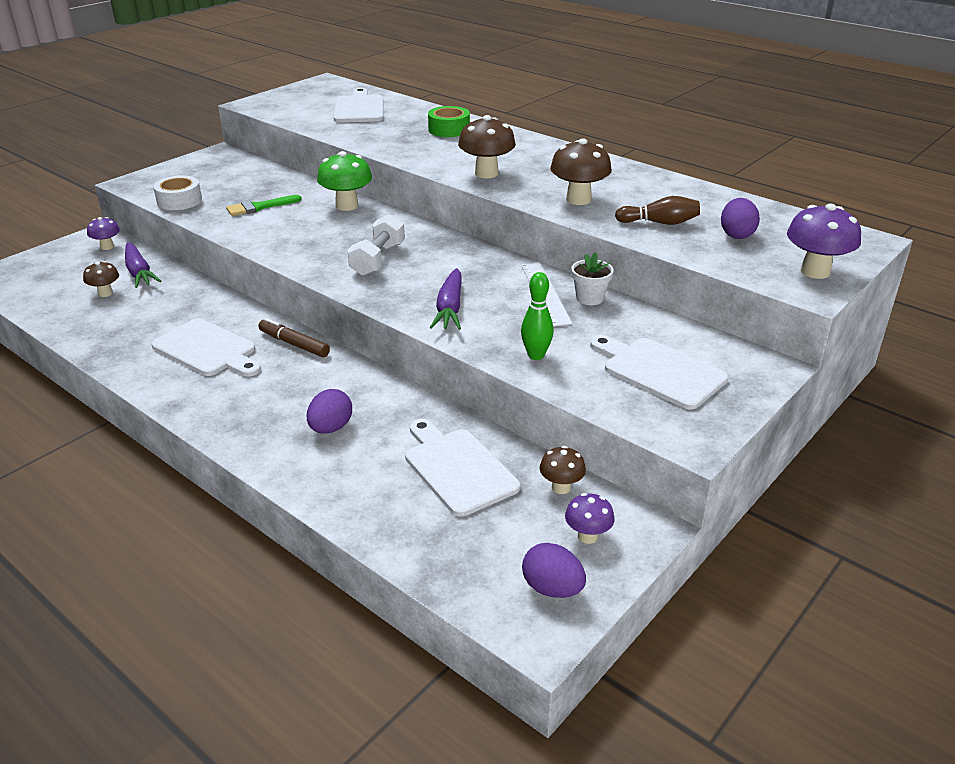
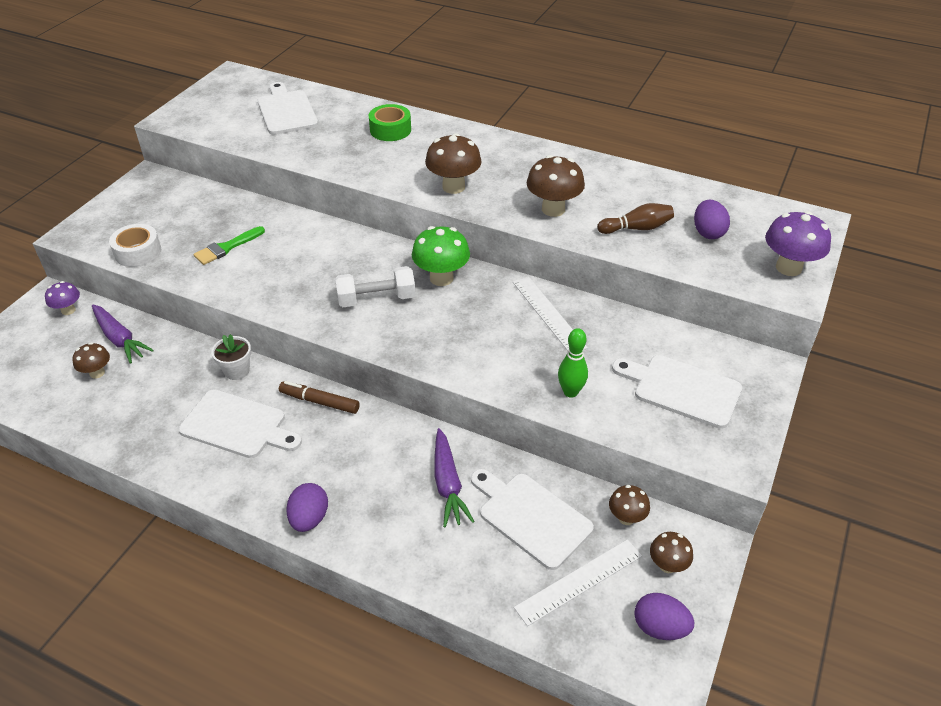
camera: 15 degrees left, 10 degrees up
purple egg [307,389,352,434] -> purple egg moved to [286,483,328,532]
green mushroom [317,151,372,211] -> green mushroom moved to [412,226,470,286]
white dumbbell [347,214,405,276] -> white dumbbell turned 75 degrees clockwise [335,266,416,307]
purple carrot [430,268,462,330] -> purple carrot moved to [434,428,475,528]
purple mushroom [565,493,615,544] -> brown mushroom [650,532,693,573]
white flower pot [571,252,614,305] -> white flower pot moved to [211,334,251,380]
none -> white ruler [514,539,642,626]

